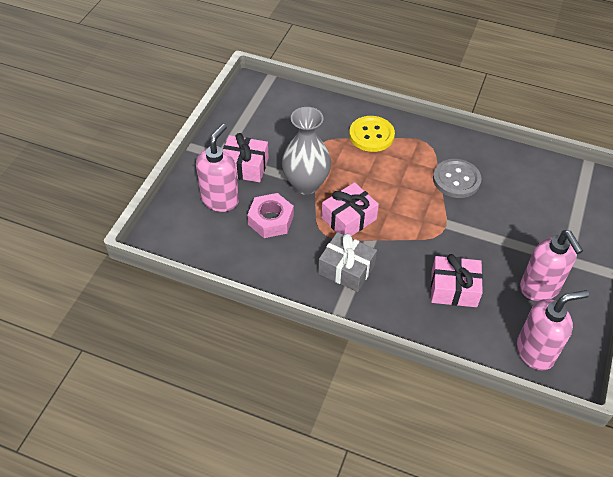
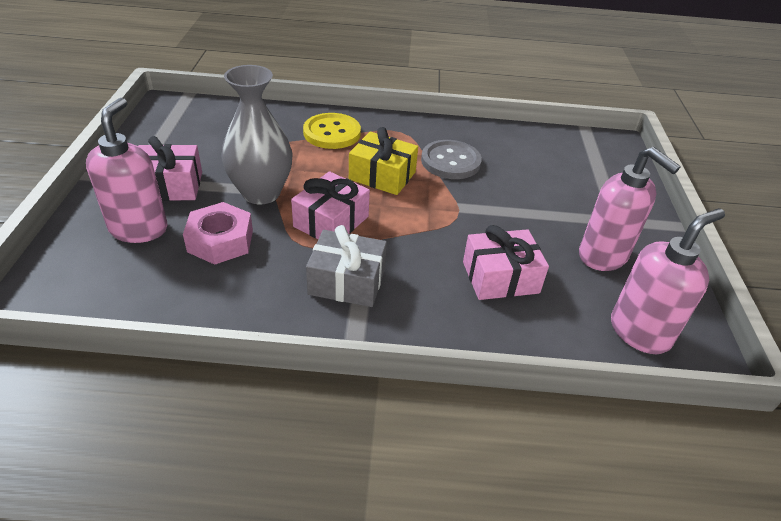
camera: 20 degrees left, 10 degrees down
none -> yellow gift [349,127,418,195]

